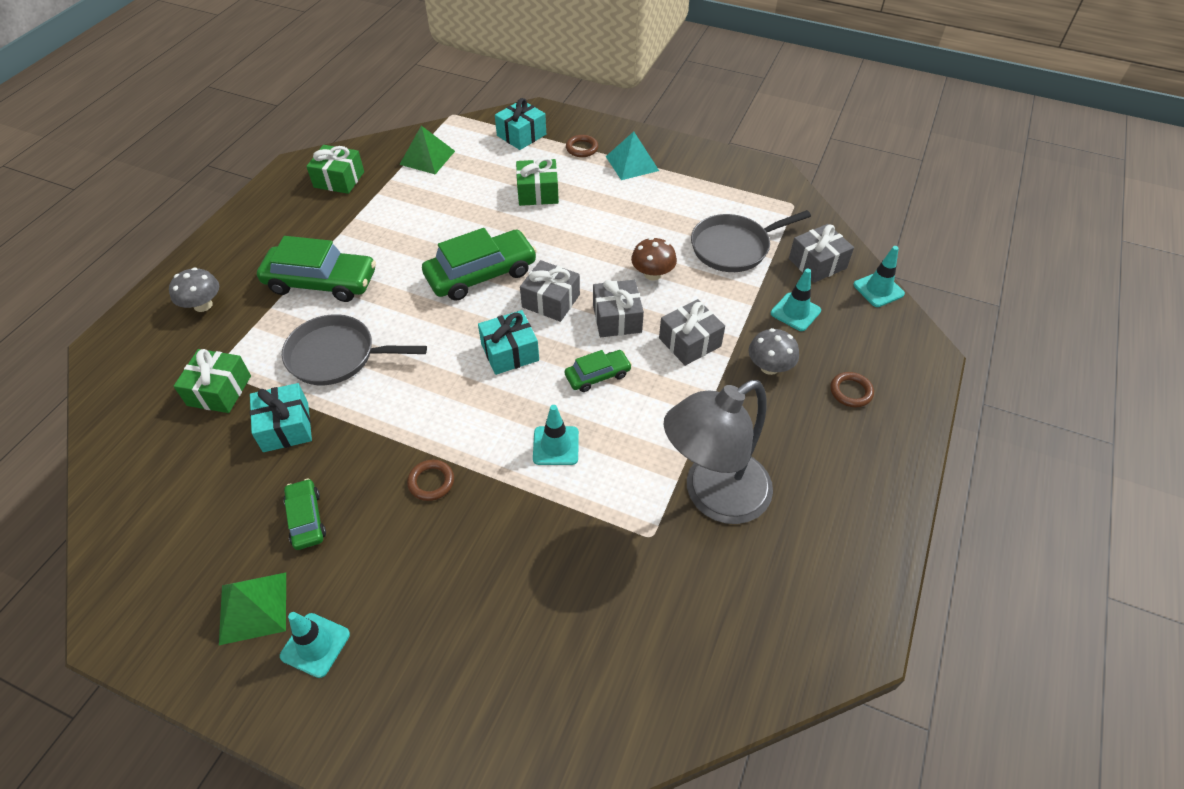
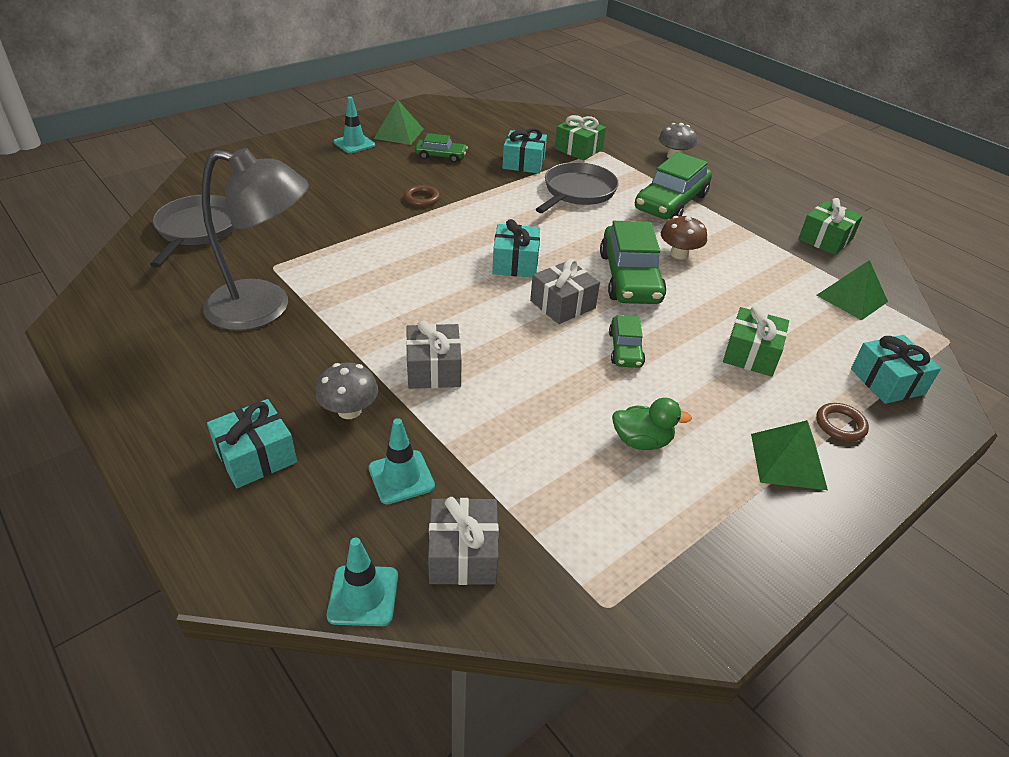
camera: 115 degrees right, 10 degrees down
turquoise traffic cone [533,405,579,465] -> none
green car [565,350,632,392] -> green car moved to [609,315,645,368]
grey gift [593,280,644,337] -> none
turquoise pyramid [606,131,659,180] -> green pyramid [751,420,828,490]
brown mushroom [631,237,677,281] -> brown mushroom moved to [661,216,707,259]
grey lamp [664,380,773,524] -> grey lamp turned 105 degrees clockwise [202,148,309,331]
grey pan [691,210,811,272] -> grey pan moved to [150,195,236,268]
brown ring [830,372,874,407] -> turquoise gift [207,399,297,488]
none -> green duck [612,398,692,450]

